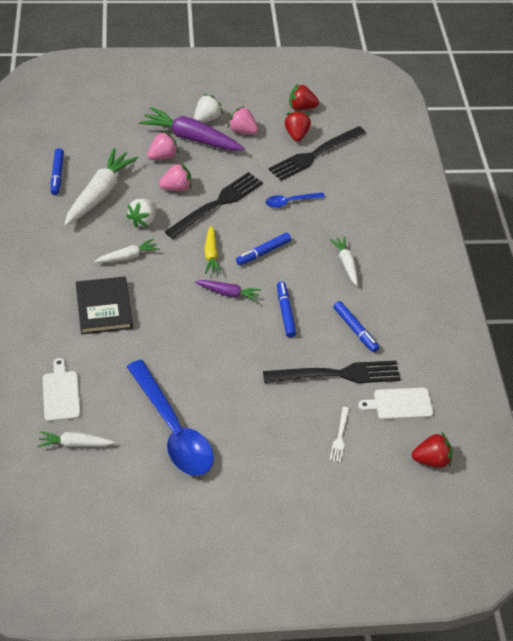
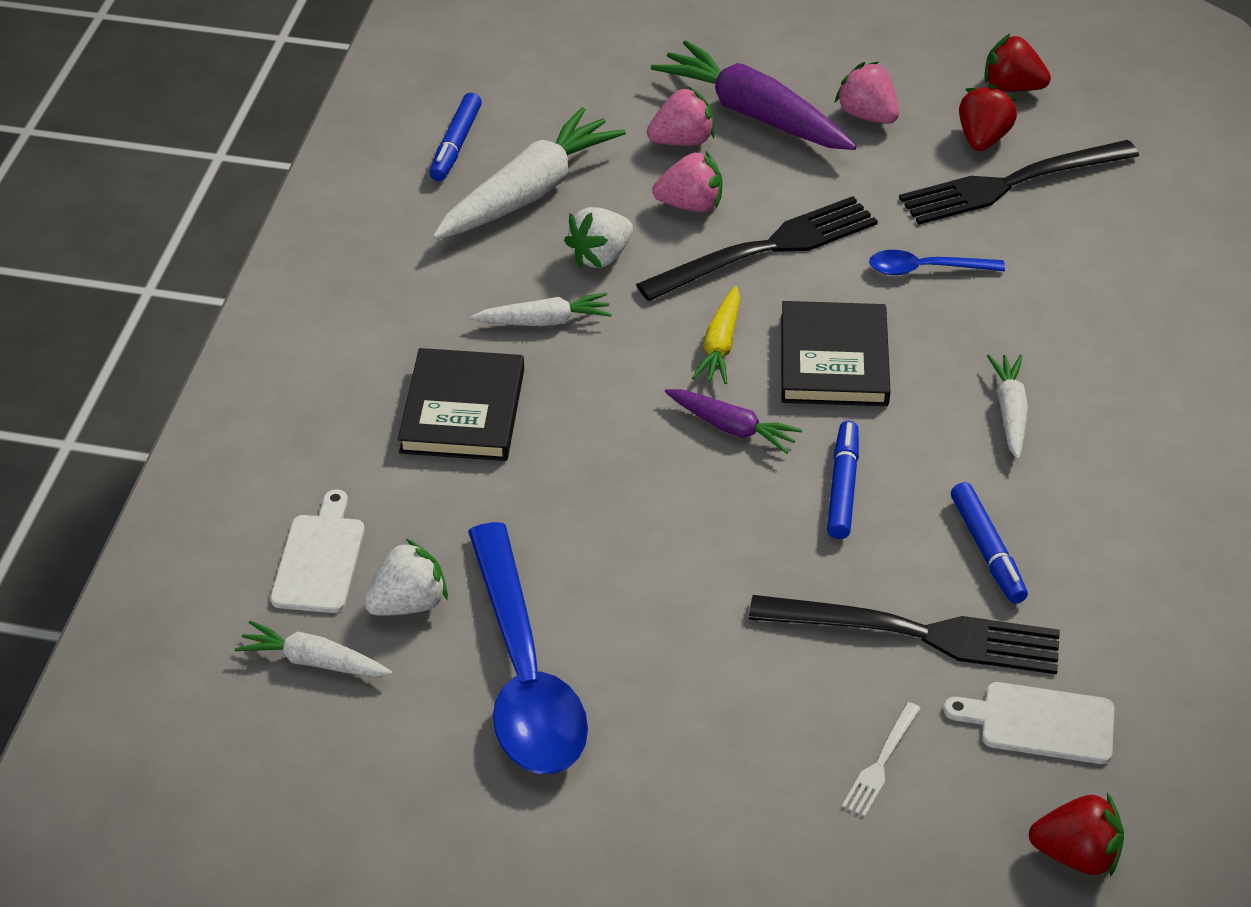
camera: 20 degrees right, 5 degrees down
white strawberry [194,94,223,123] -> white strawberry moved to [364,539,448,616]
blue marker [236,233,291,265] -> black book [781,301,891,406]

